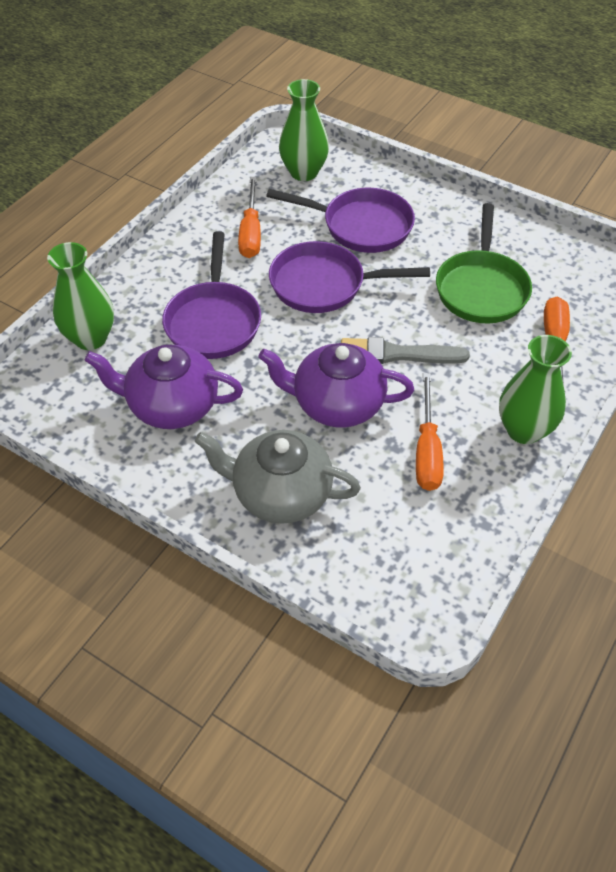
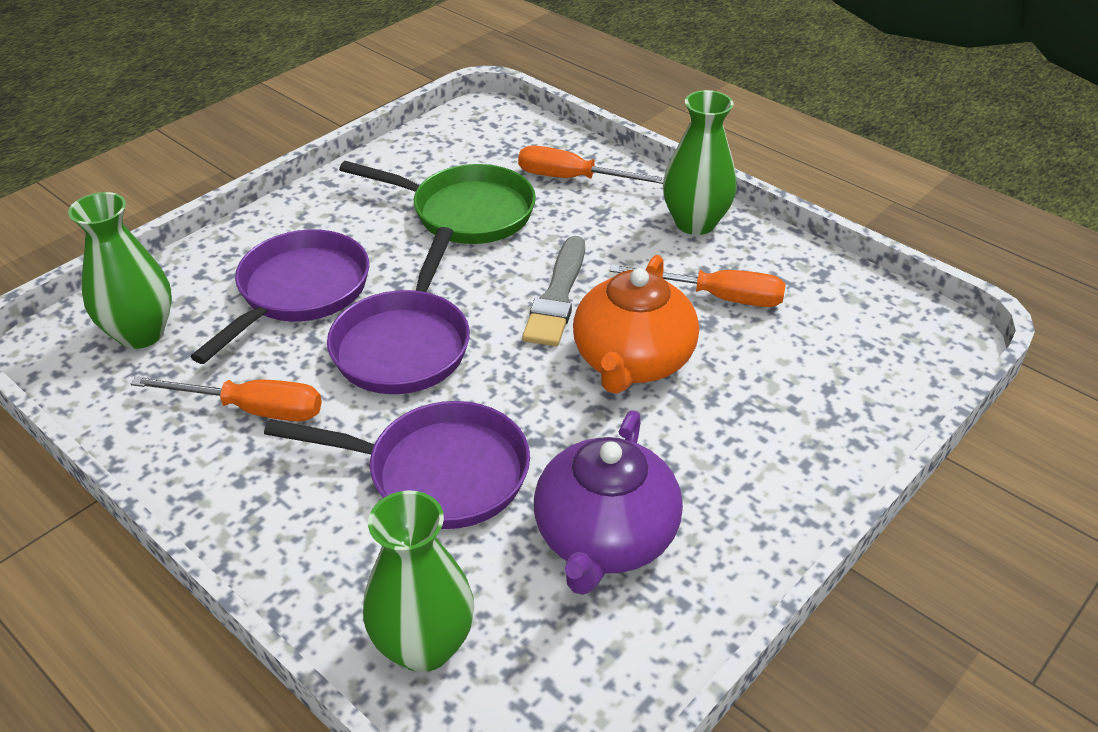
camera: 80 degrees left, 10 degrees down
grey teapot [195,430,361,524] -> none
purple teapot [258,343,414,428] -> orange teapot [573,255,699,394]

